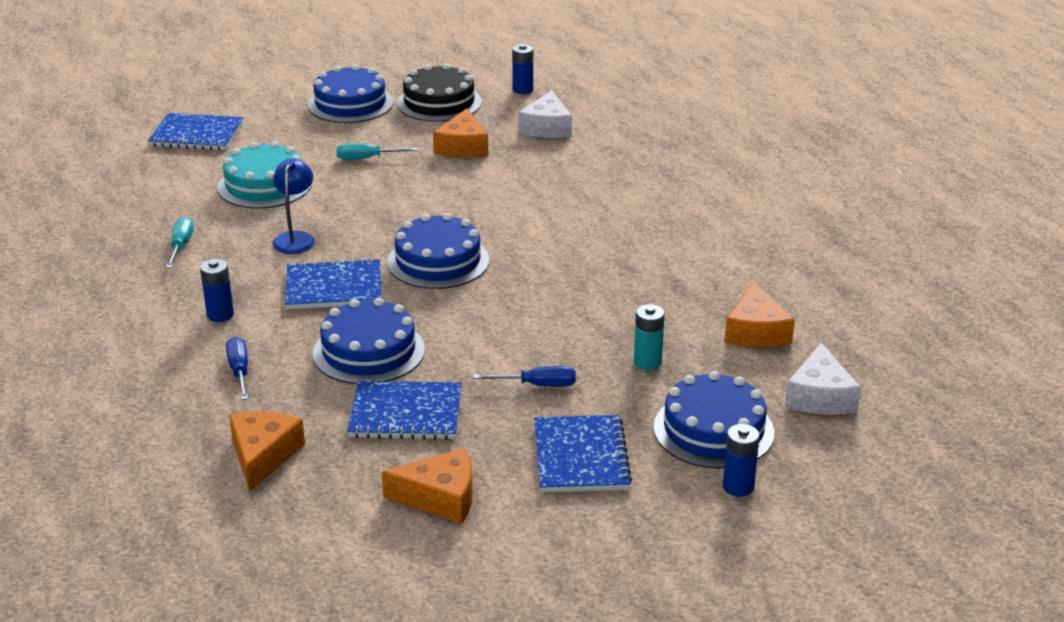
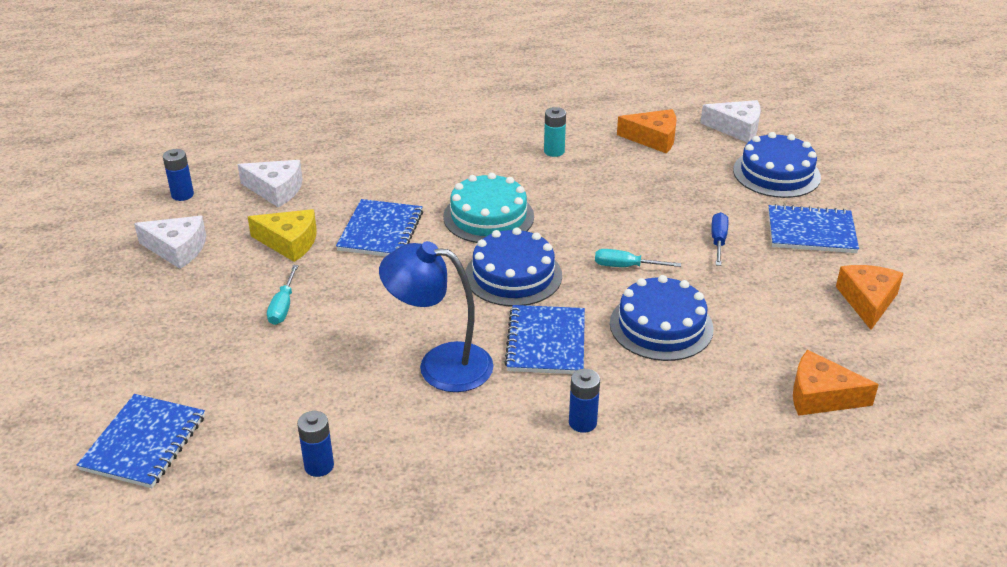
camera: 80 degrees left, 5 degrees up
turquoise screwdriver [166,216,194,268] -> turquoise screwdriver moved to [595,249,681,267]
turquoise cake [217,141,312,209] -> turquoise cake moved to [443,172,534,243]
blue screwdriver [226,337,248,400] -> none
blue lamp [272,158,315,254] -> blue lamp [379,241,493,392], size x1.60
blue cake [308,64,393,123] -> none
blue notebook [347,381,462,440] -> blue notebook moved to [336,199,423,256]
black cake [397,63,482,122] -> white cheese [134,216,206,269]
orange cheese [433,108,488,158] -> yellow cheese [248,209,317,262]
turquoise battery [634,304,665,370] -> turquoise battery moved to [544,107,566,157]
blue battery [723,424,760,497] -> blue battery moved to [297,411,334,477]

